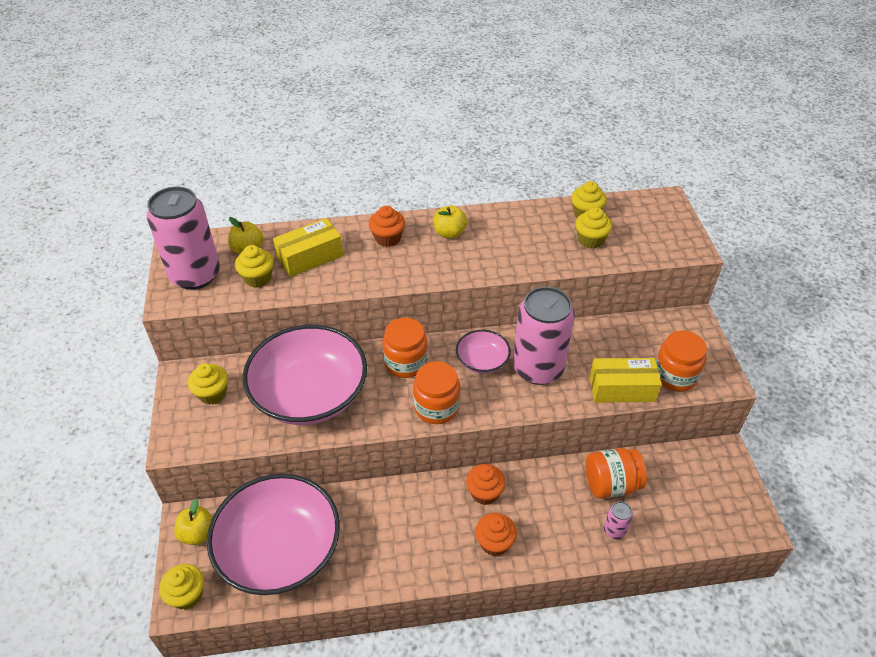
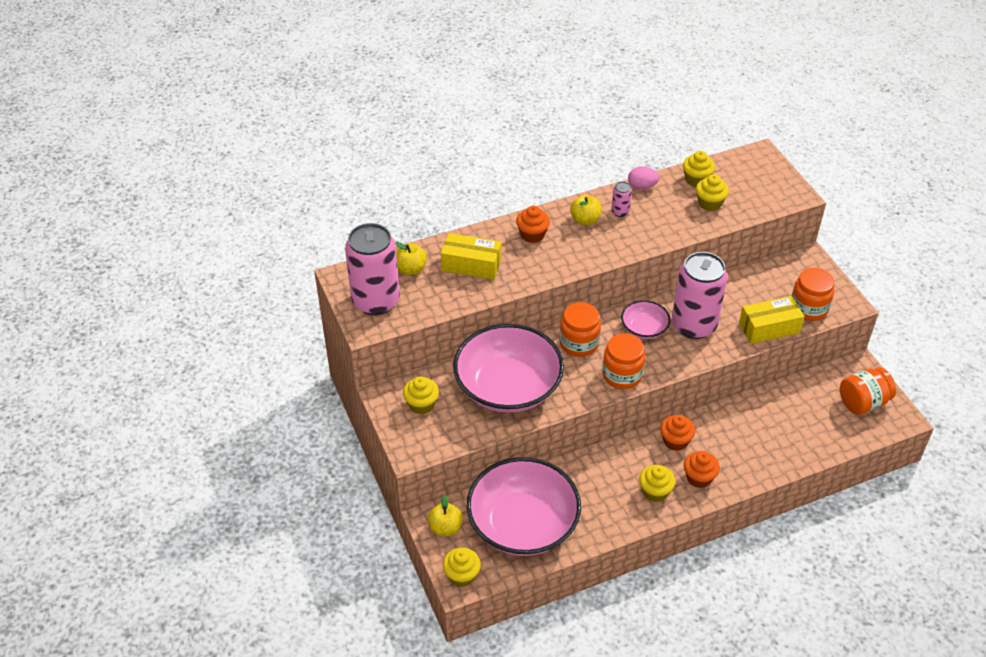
camera: 15 degrees left, 0 degrees up
yellow cupcake [235,245,274,288] -> yellow cupcake moved to [639,465,675,502]
yellow box [273,218,343,277] -> yellow box turned 60 degrees clockwise [441,233,501,280]
orange jar [586,448,647,499] -> orange jar moved to [840,367,896,415]
pink can [604,501,633,539] -> pink can moved to [611,182,632,217]
none -> pink egg [628,166,659,190]

